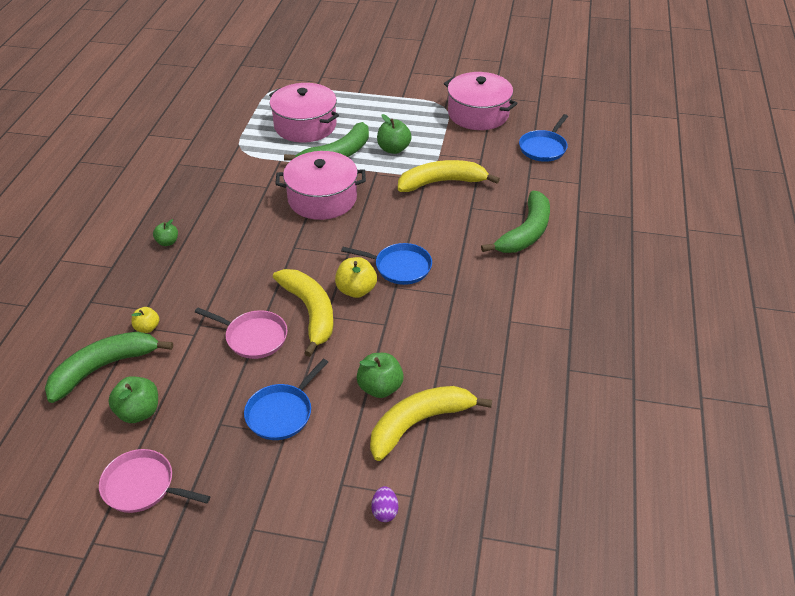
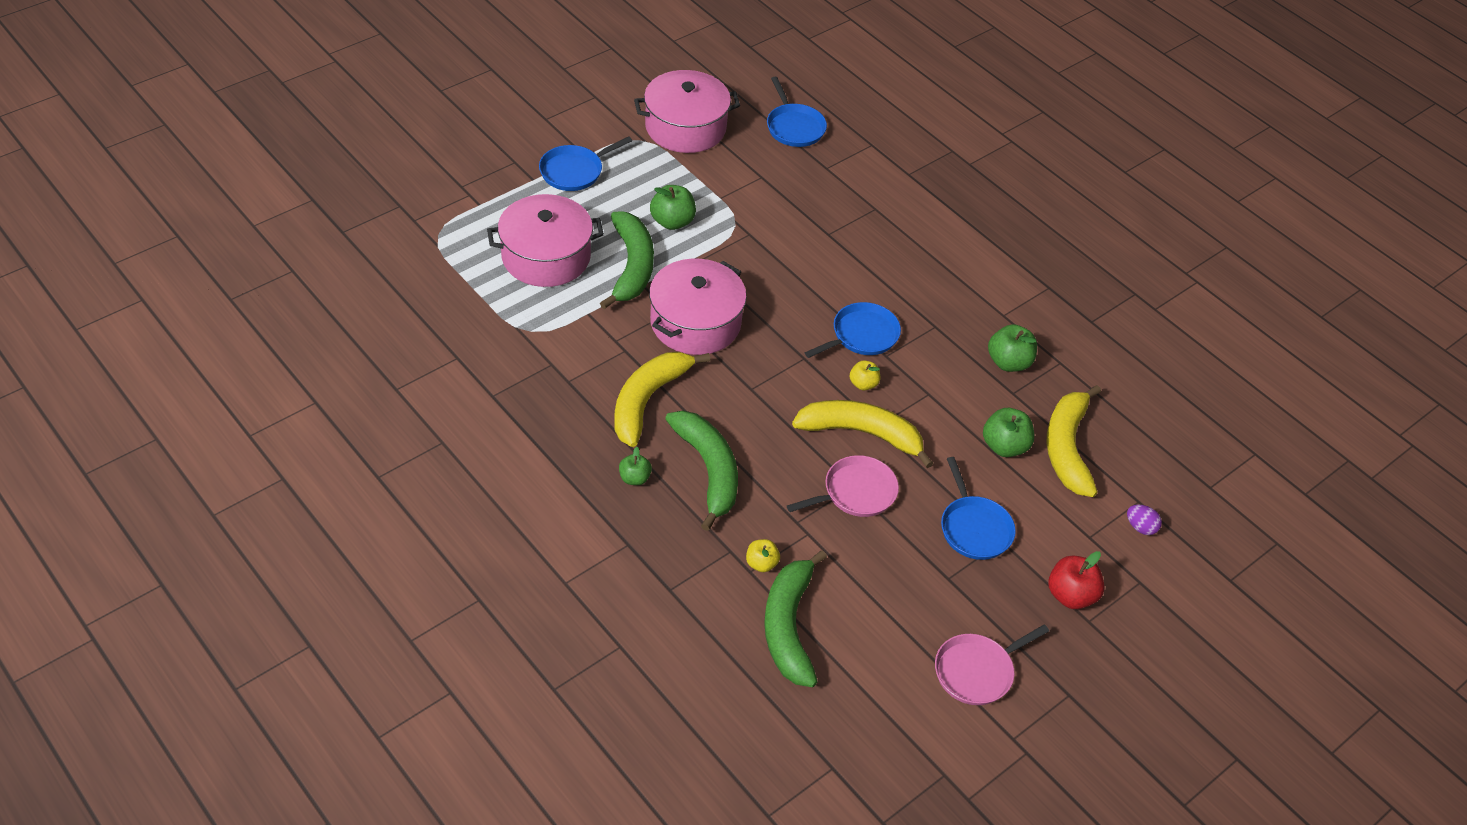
camera: 55 degrees left, 5 degrees up
green apple [108,376,158,423] -> green apple moved to [988,324,1037,372]
yellow apple [335,257,377,298] -> yellow apple [850,360,880,390], size x0.62
yellow banana [398,160,500,192] -> yellow banana moved to [615,352,710,447]
green banana [481,191,550,253] -> green banana moved to [665,411,738,531]
none -> blue pan [539,136,632,191]
none -> red apple [1048,551,1105,609]

